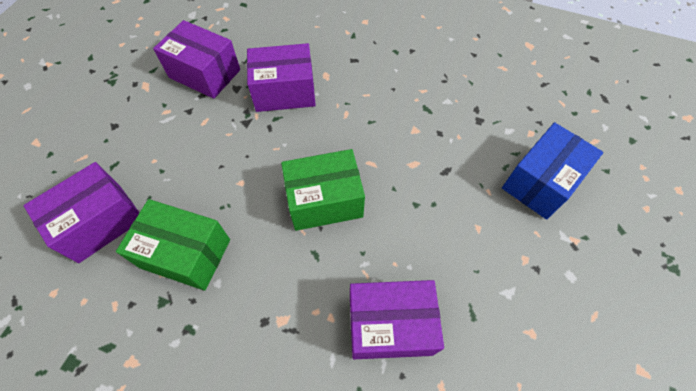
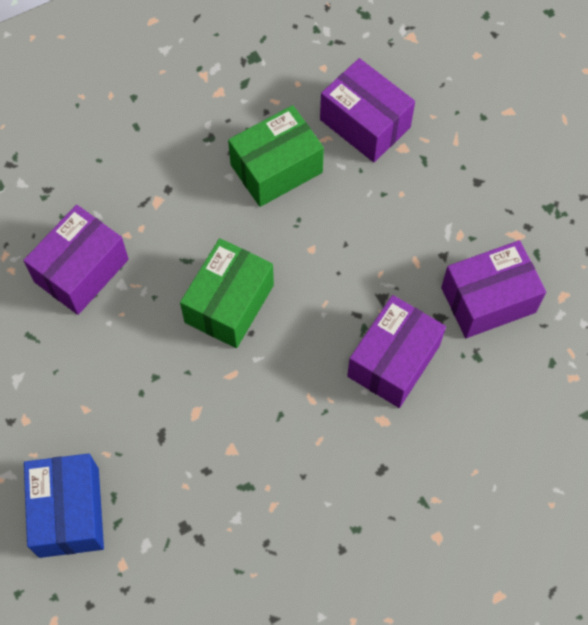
camera: 130 degrees right, 5 degrees up
purple box [24,162,140,263] -> purple box turned 45 degrees counterclockwise [320,58,415,162]

